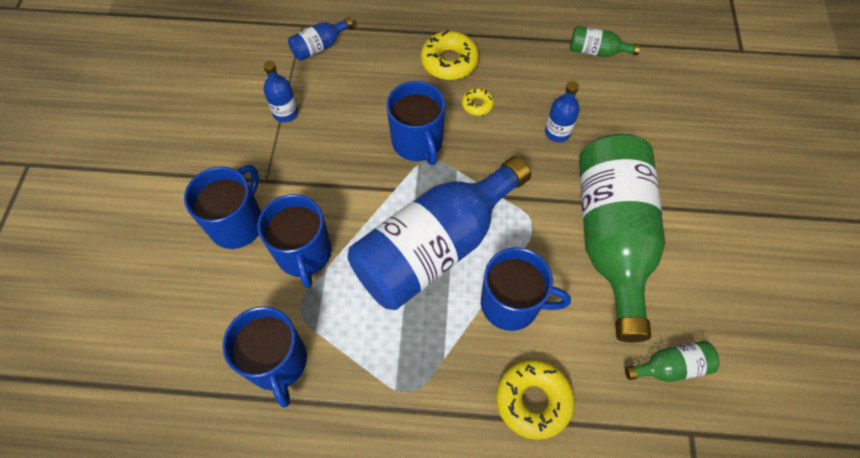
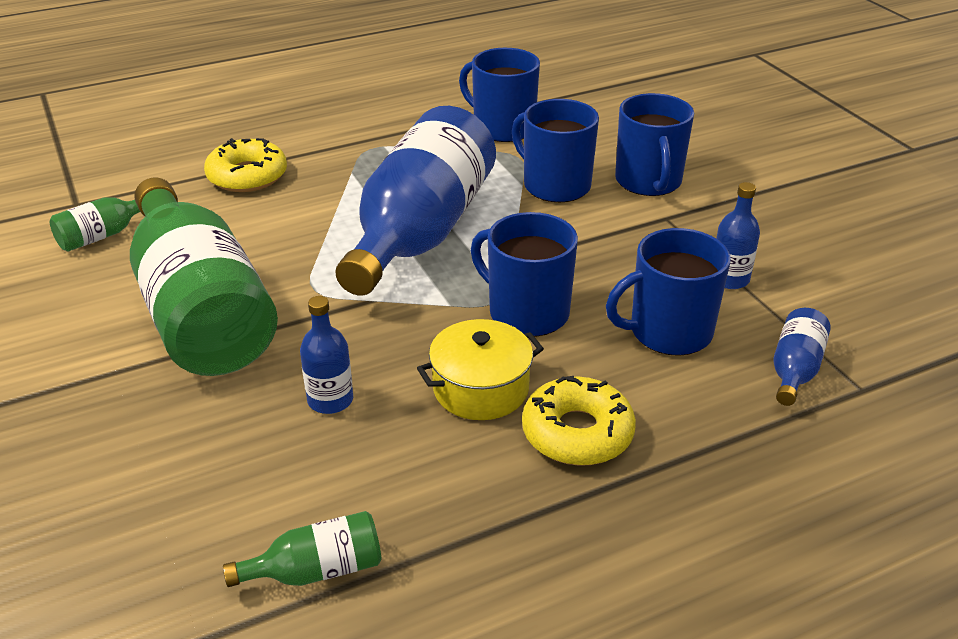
camera: 150 degrees right, 25 degrees down
yellow donut [462,88,494,116] -> yellow pot [417,319,544,420]
blue mug [481,247,571,331] -> blue mug moved to [606,228,731,356]

